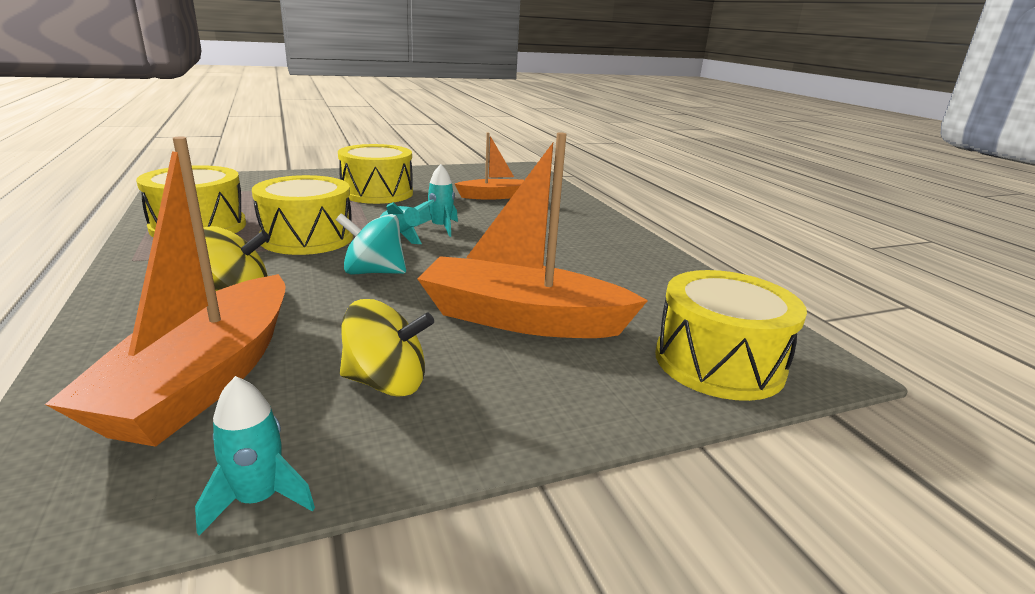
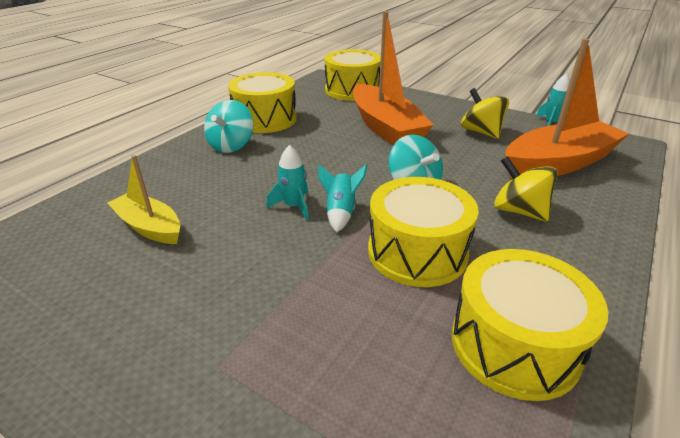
camera: 125 degrees left, 10 degrees up
yellow drum [338,144,413,204] -> yellow drum moved to [228,72,297,133]
orange boat [455,133,524,200] -> yellow boat [107,155,180,244]
none -> turquoise spinning top [204,100,254,153]

